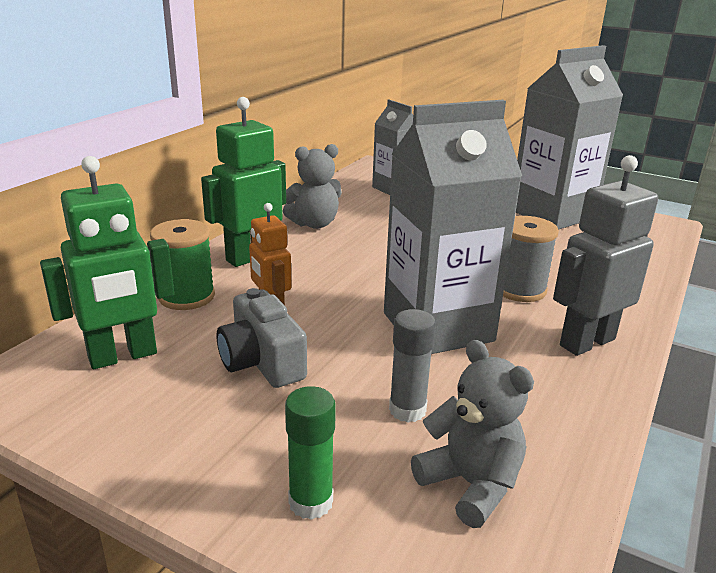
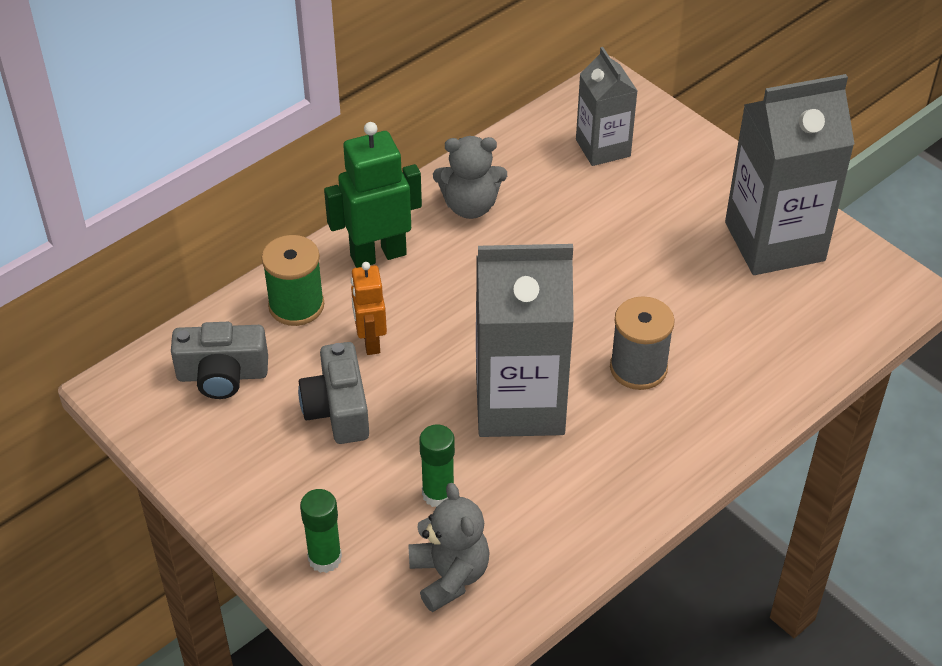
camera: 20 degrees right, 20 degrees up
green robot [40,156,174,369] -> grey camera [171,322,268,399]
grey glue stick [389,309,436,422] -> green glue stick [419,424,455,507]
grey robot [553,155,658,356] -> none

